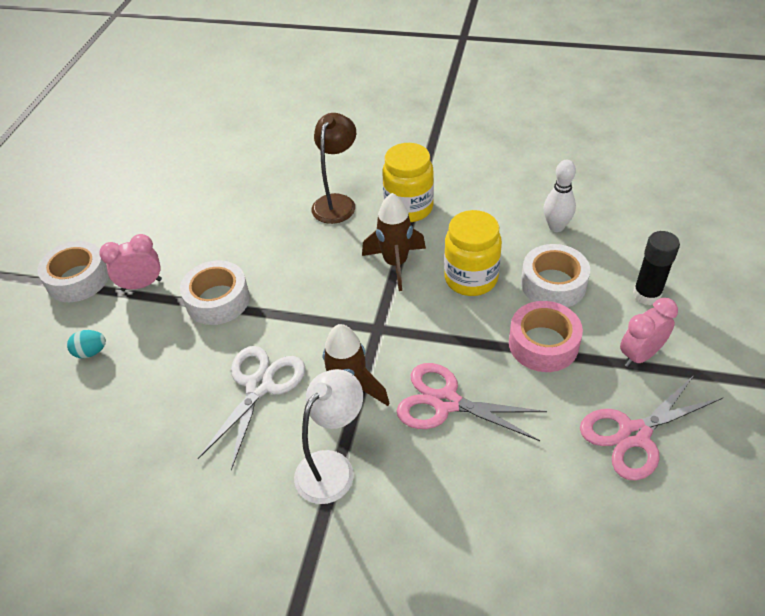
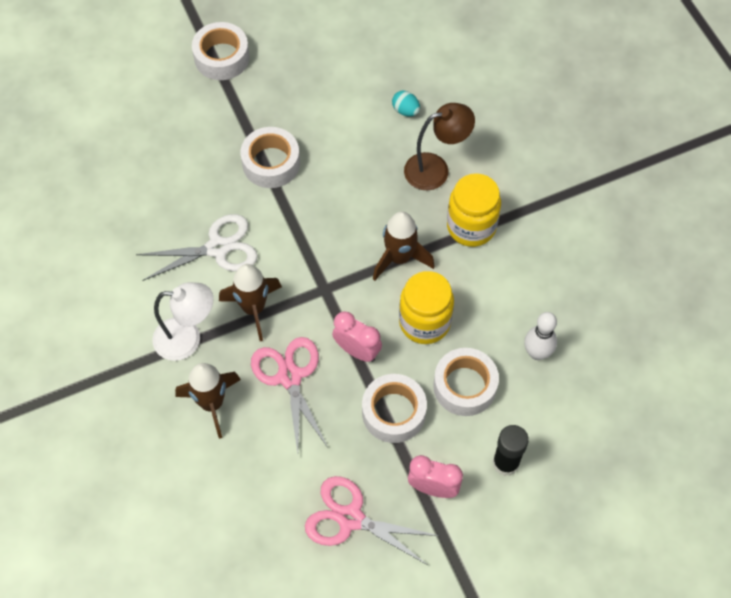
camera: 50 degrees right, 15 degrees up
turquoise egg [67,330,106,358] -> turquoise egg moved to [392,91,420,116]
pink clock [99,234,162,291] -> pink clock moved to [332,311,382,362]
pink tape [509,301,583,372] -> white tape [362,374,427,443]
none -> brown rocket [175,363,241,439]

